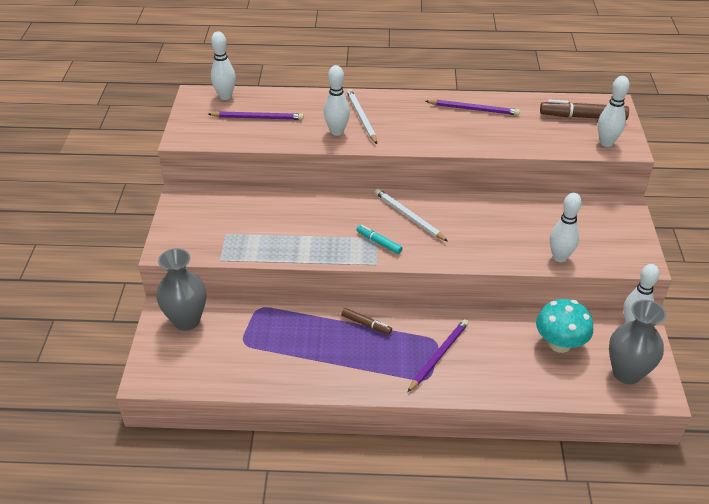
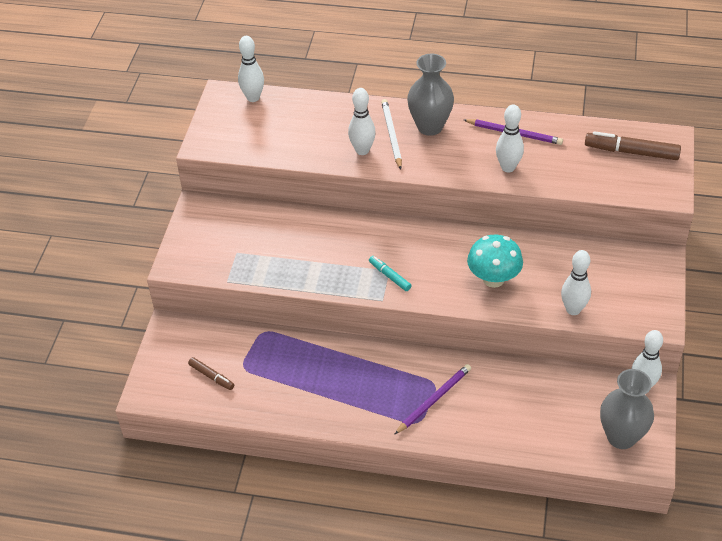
camera: 10 degrees right, 5 degrees up
grey vase [156,248,206,331] -> grey vase moved to [407,53,454,136]
purple pencil [208,111,304,120] -> none
brown marker [341,308,392,335] -> brown marker moved to [188,357,234,390]
white pencil [375,189,448,242] -> none
turquoise mushroom [536,299,593,353] -> turquoise mushroom moved to [467,234,523,288]
white bowling pin [598,76,630,147] -> white bowling pin moved to [496,104,524,173]

